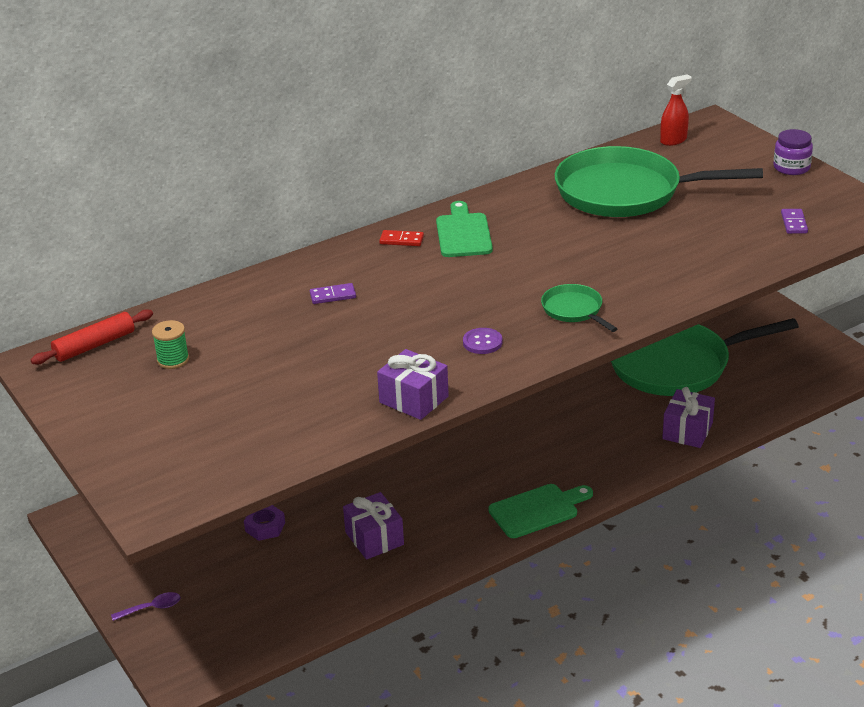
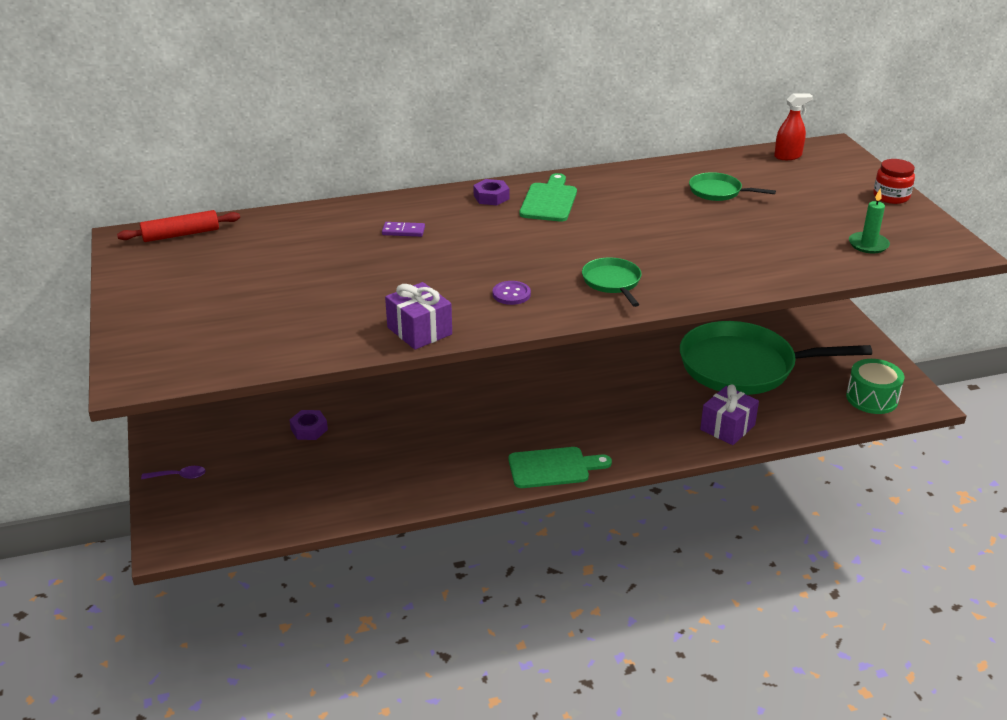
camera: 15 degrees right, 0 degrees up
green spool [152,320,189,369] -> none
purple gift [343,492,404,560] -> none
red domino [379,230,424,246] -> purple nut [473,179,509,205]
green pan [555,146,763,217] -> green pan [689,172,776,201], size x0.44
purple jar [773,129,813,175] -> red jar [873,159,915,204]
purple domino [781,209,808,234] -> green candle [849,189,890,254]
none -> green drum [846,359,904,414]

